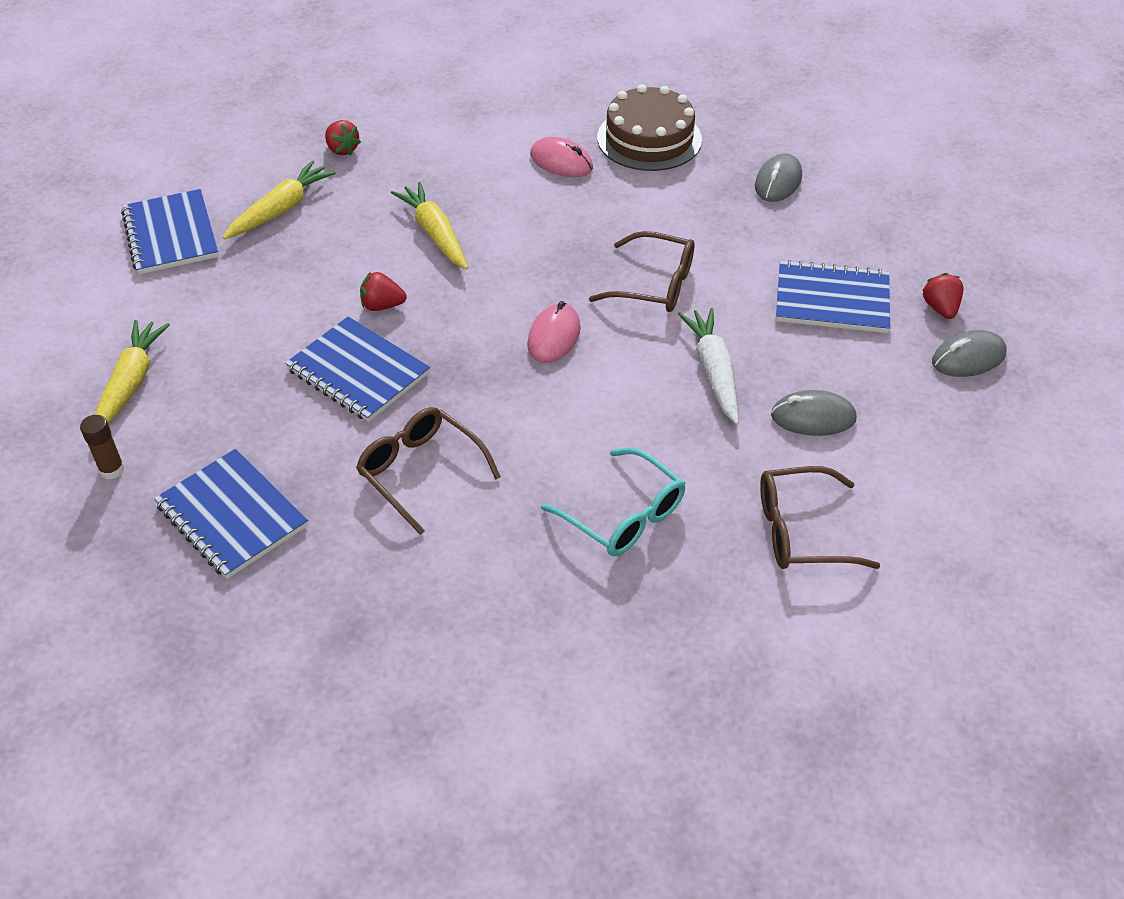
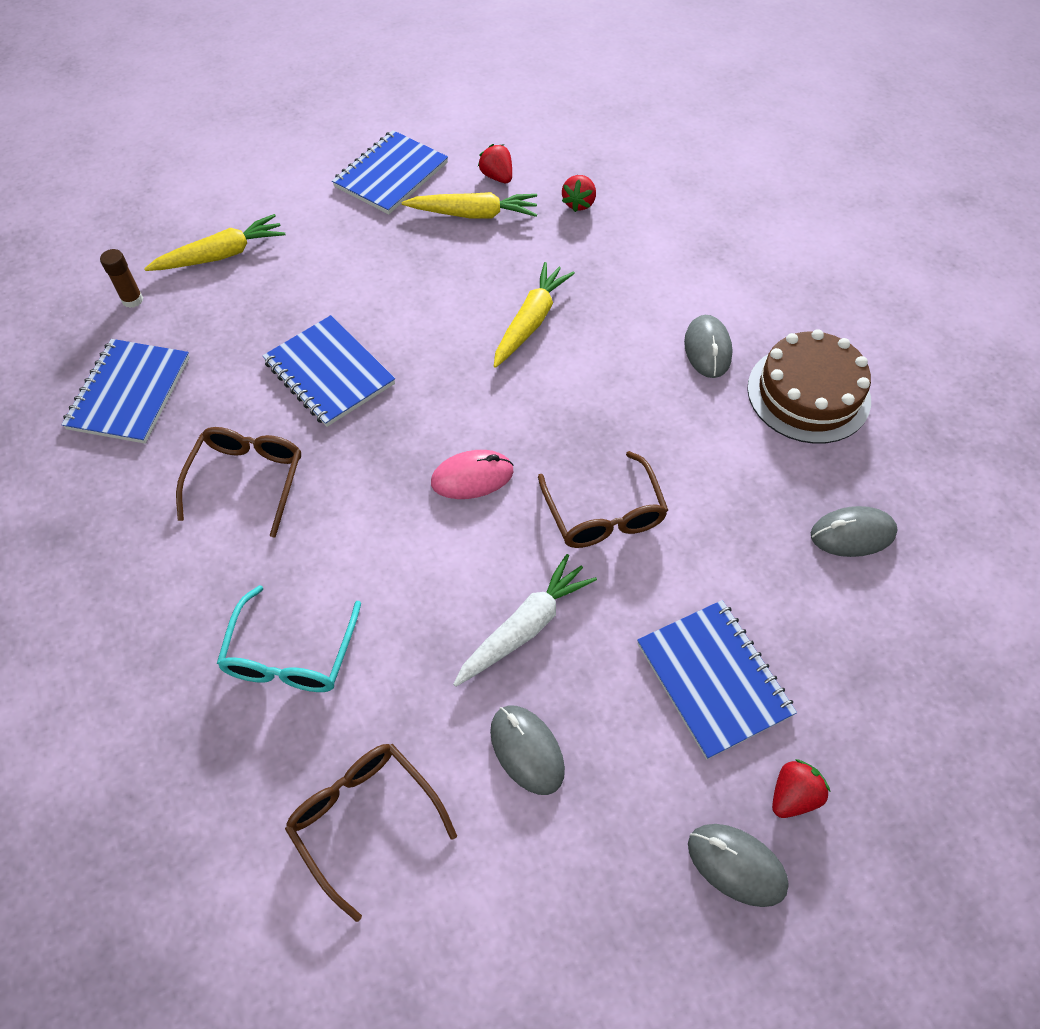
camera: 55 degrees right, 10 degrees up
blue notebook [285,316,430,422] -> blue notebook turned 45 degrees counterclockwise [262,315,395,427]
red strawberry [360,272,407,311] -> red strawberry moved to [478,144,512,183]
pink mouse [530,137,593,177] -> grey mouse [684,315,733,378]

